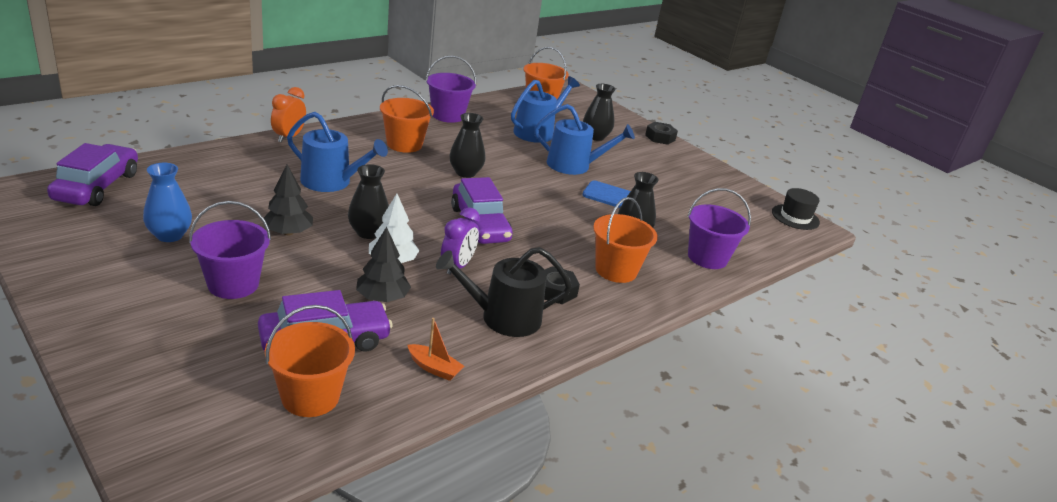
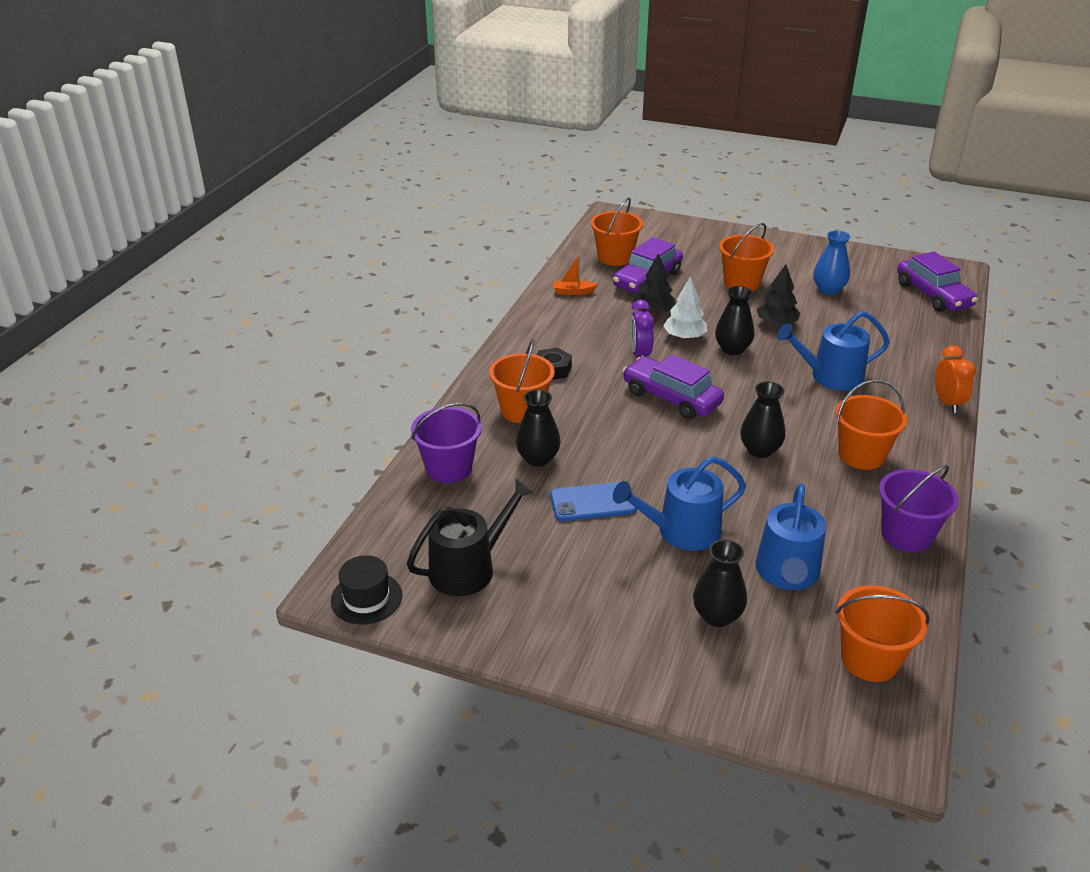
camera: 155 degrees right, 5 degrees up
purple bucket [189,201,271,299] -> orange bucket [719,223,774,291]
black watering can [436,247,572,337] -> black watering can moved to [407,478,534,596]
black nut [645,122,678,145] -> none

